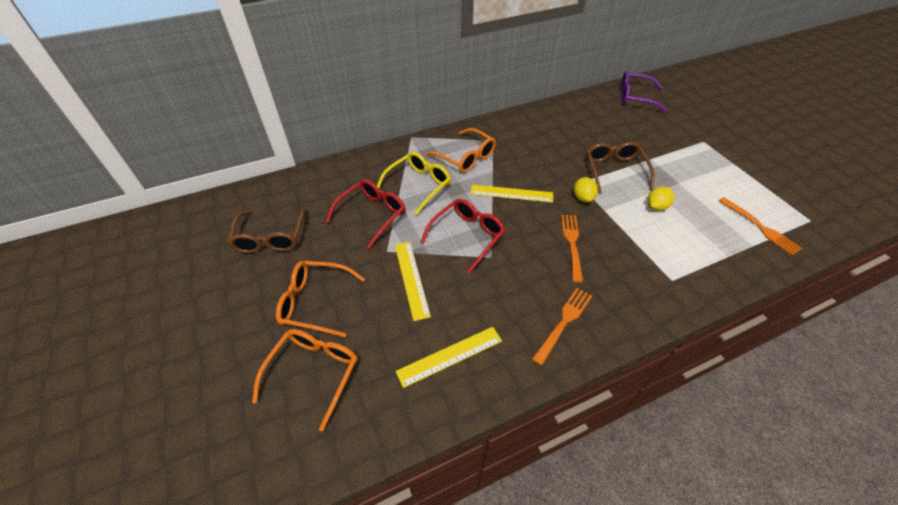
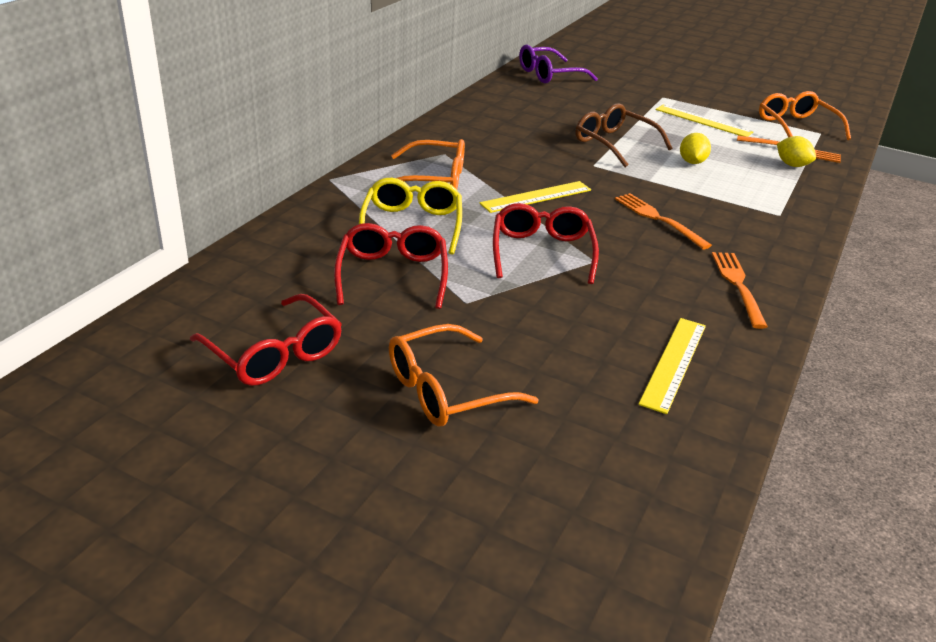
camera: 40 degrees left, 15 degrees down
brown glasses [227,208,306,253] -> red glasses [190,294,342,386]
orange glasses [252,329,358,431] -> orange glasses moved to [759,91,851,140]
yellow ruler [395,242,431,321] -> yellow ruler moved to [655,105,753,137]
yellow lemon [574,177,598,202] -> yellow lemon moved to [777,136,816,167]

